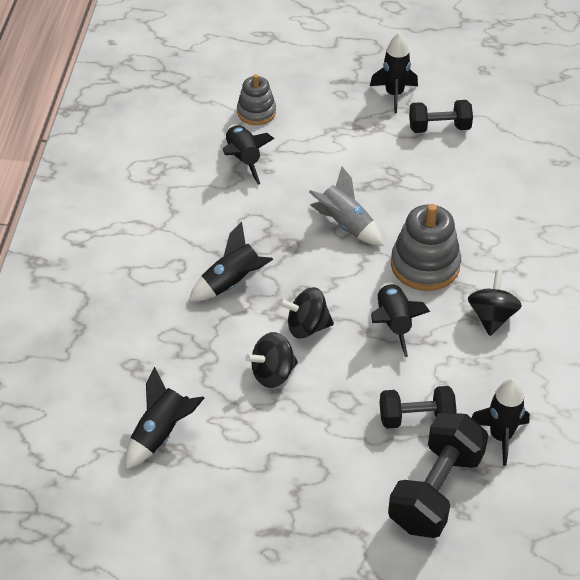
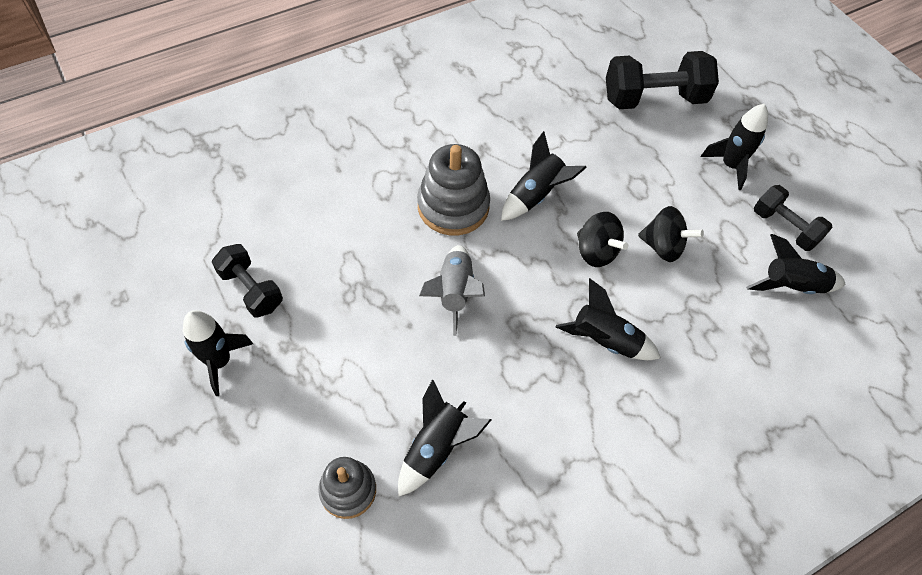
camera: 130 degrees left, 10 degrees up
black dumbbell [380,386,457,429] -> black dumbbell moved to [754,185,833,251]
black spinning top [468,270,522,336] -> none
black rocket [471,378,530,466] -> black rocket moved to [701,104,768,190]

